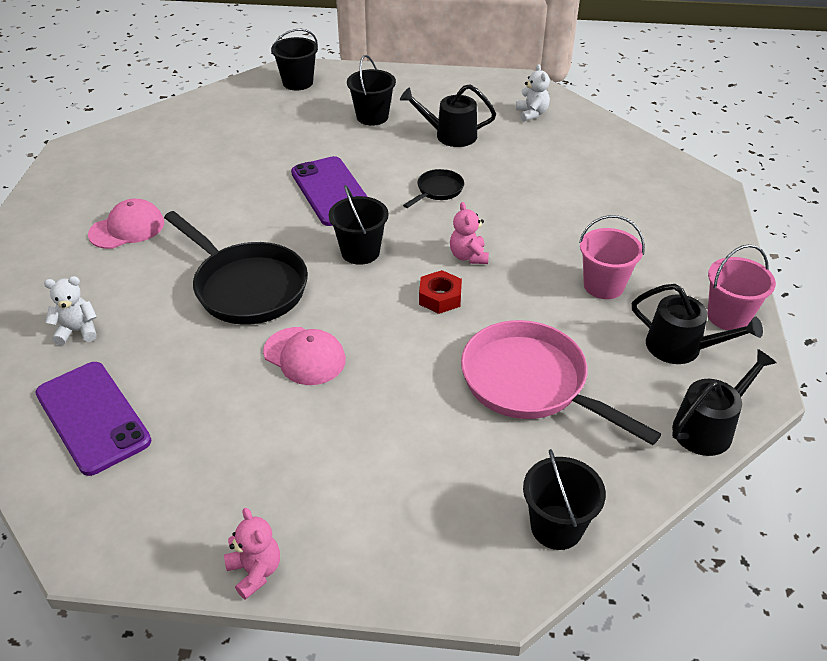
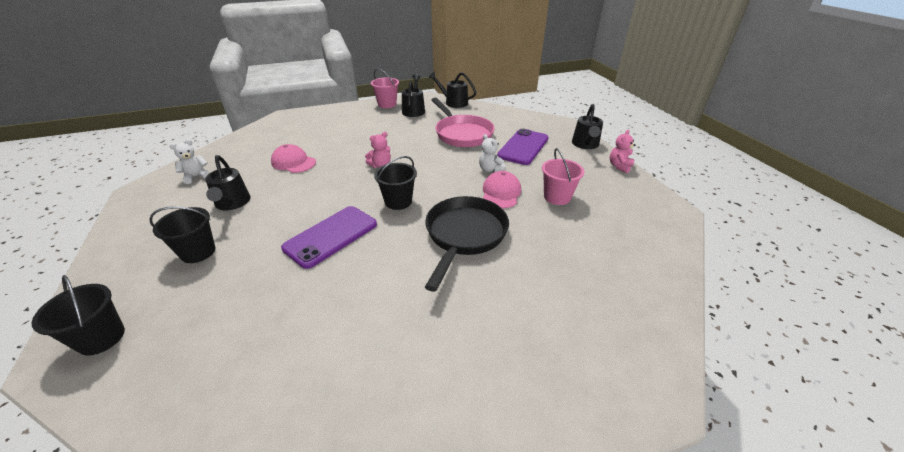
camera: 115 degrees left, 5 degrees down
purple phone [35,362,151,476] -> purple phone moved to [497,129,549,165]
white teddy bear [44,276,97,345] -> white teddy bear moved to [479,134,505,173]
pink cap [88,199,164,249] -> pink cap moved to [271,144,316,173]
black pan [403,169,464,208] -> none
red nut [419,270,462,314] -> none
pink pan [461,320,661,445] -> pink pan turned 45 degrees counterclockwise [432,98,495,147]
black bucket [523,449,606,550] -> none
pink bucket [579,215,645,299] -> pink bucket moved to [542,148,585,205]
none -> black watering can [572,104,603,149]

